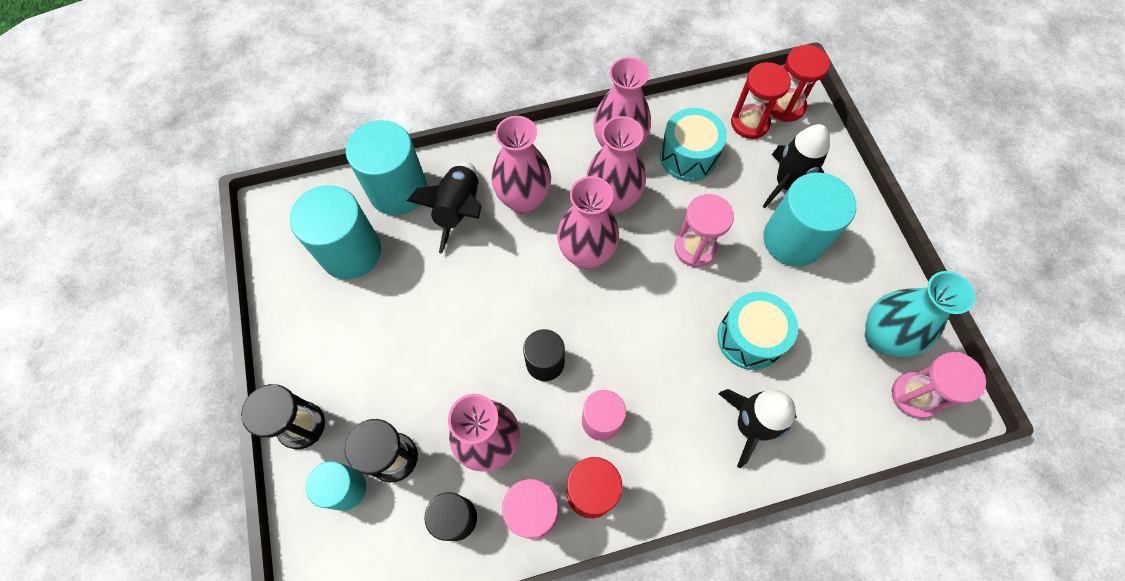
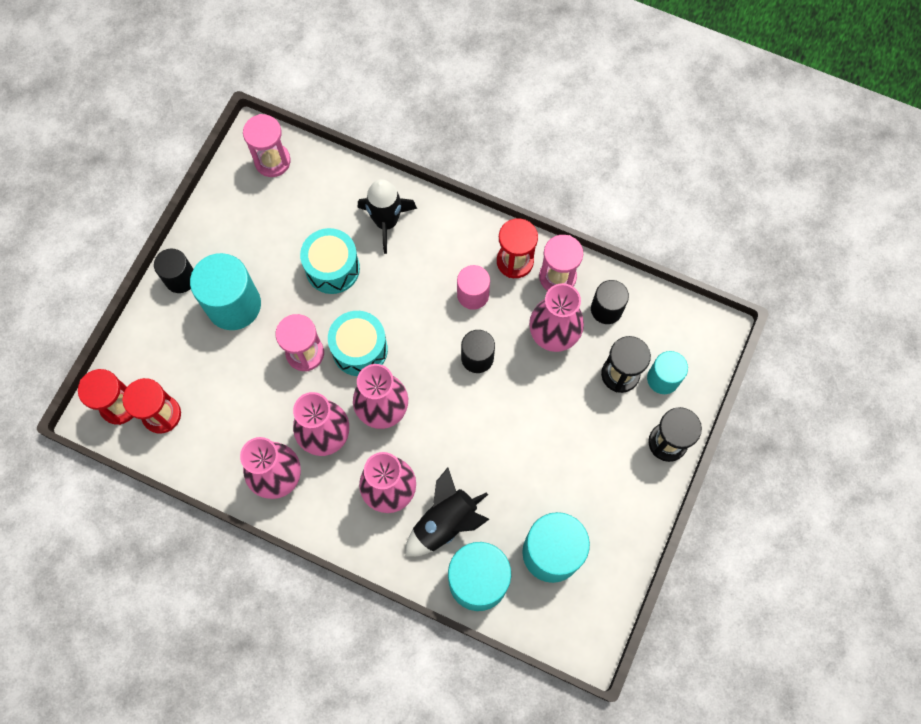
camera: 140 degrees left, 5 degrees up
turquoise drum [660,108,727,182] -> turquoise drum moved to [328,311,388,376]
black rocket [763,124,830,208] -> none
turquoise vase [865,271,975,357] -> none
none -> black cylinder [154,249,193,293]

